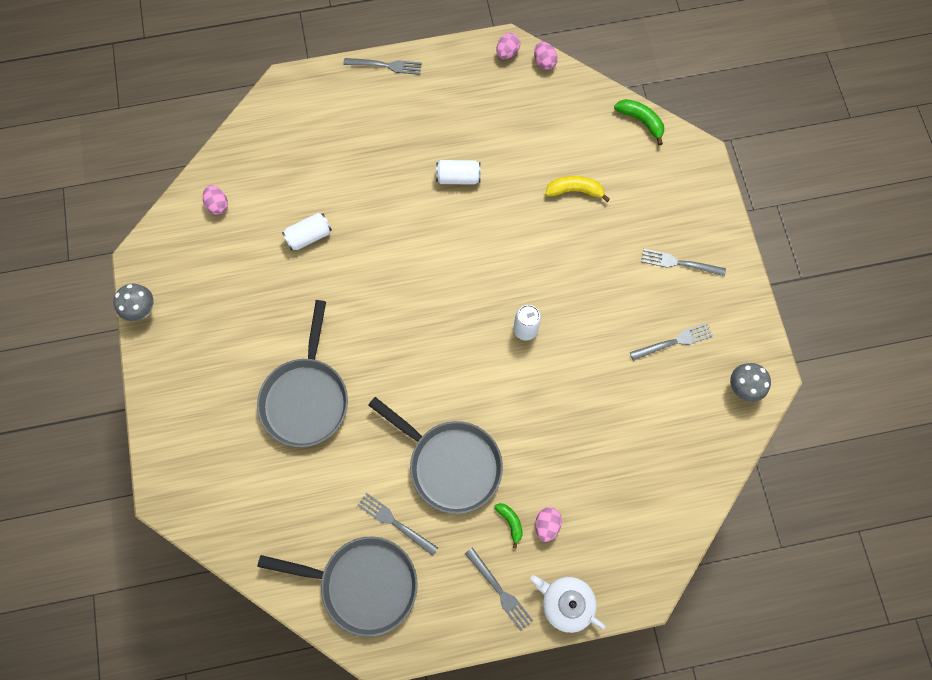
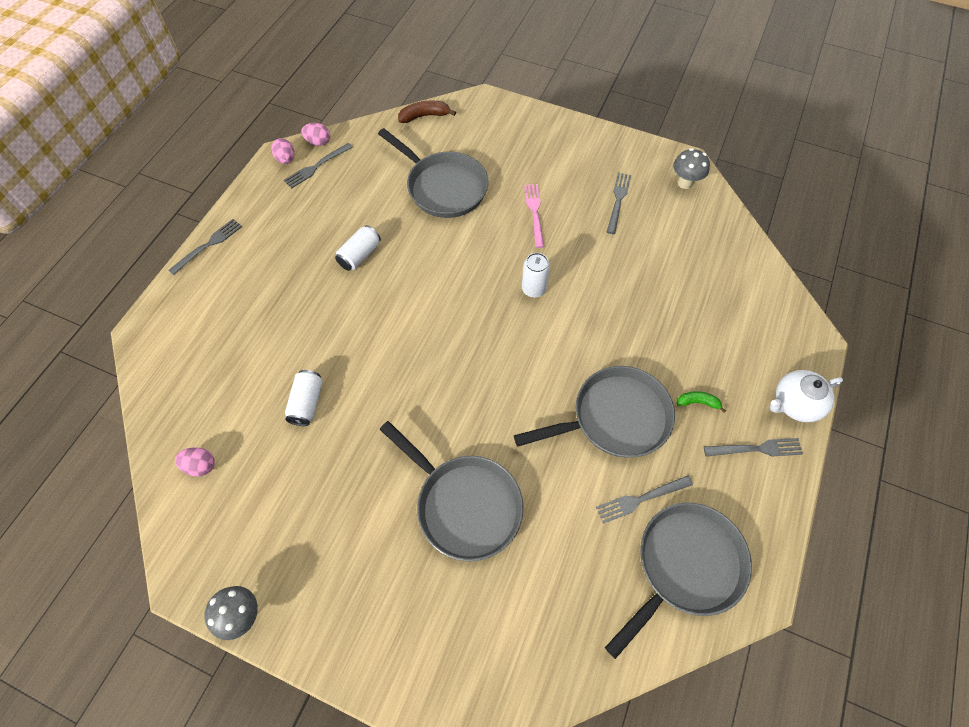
camera: 55 degrees left, 10 degrees down
pink egg [535,507,562,542] -> none
yellow banana [545,176,610,202] -> grey pan [378,128,489,218]
green banana [614,99,664,145] -> brown banana [398,100,456,123]
grey fork [641,249,726,276] -> grey fork moved to [284,143,353,189]
none -> pink fork [524,184,544,248]

